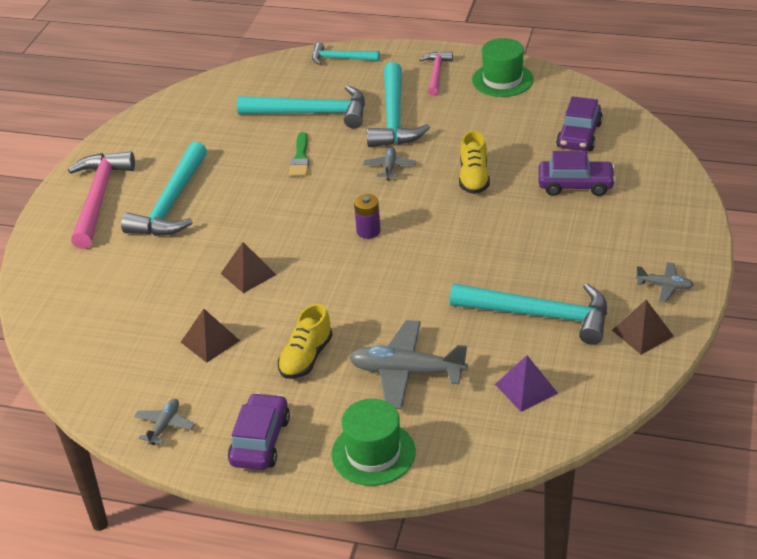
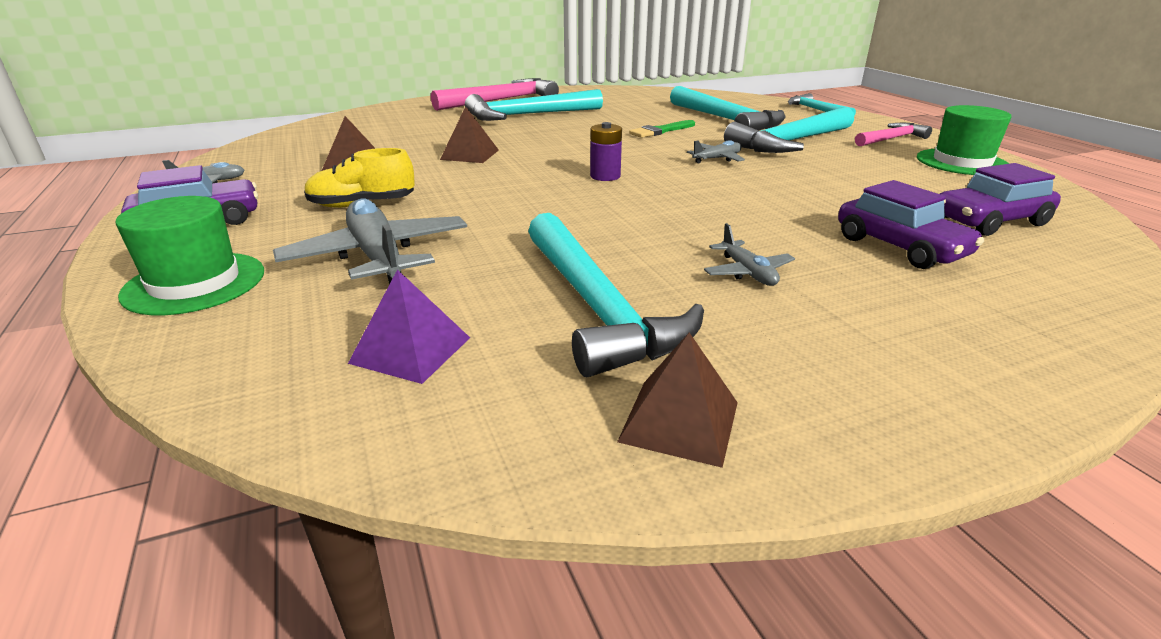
camera: 50 degrees right, 10 degrees down
yellow shoe [459,131,490,194] -> none
grey plane [636,262,694,302] -> grey plane moved to [704,223,795,286]

